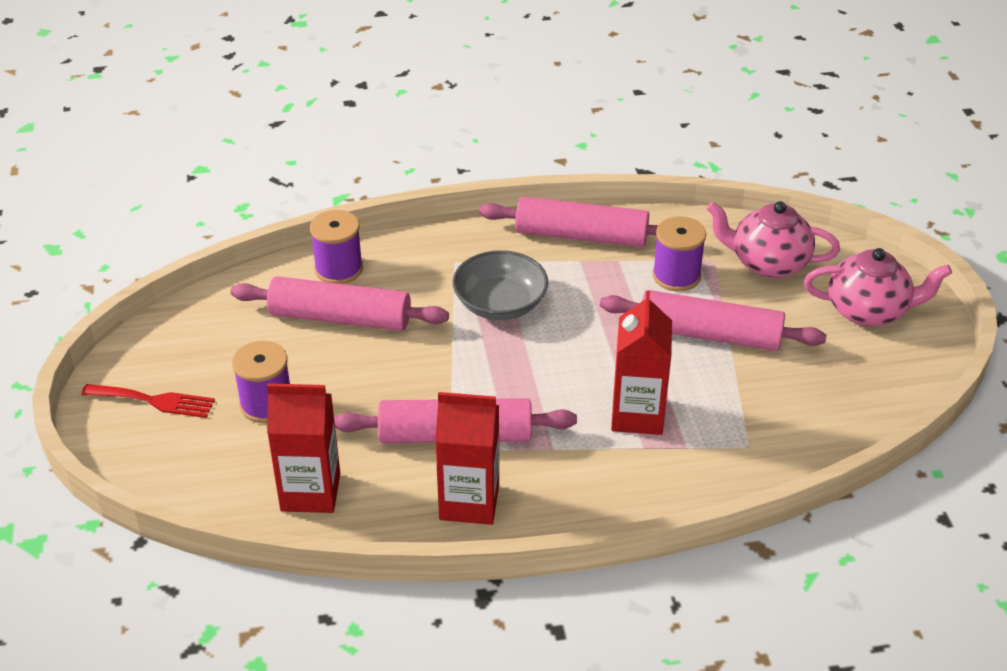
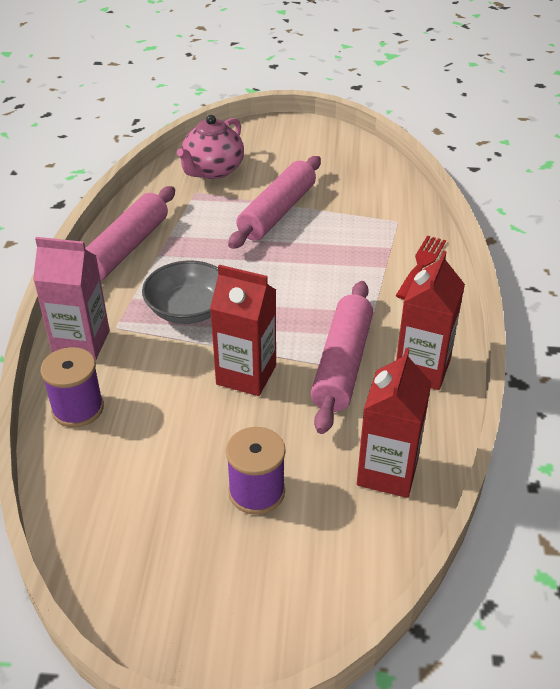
camera: 75 degrees left, 0 degrees up
red fork [81,384,215,418] -> red fork moved to [396,235,446,300]
pink rolling pin [230,276,449,331] -> none
red carton [611,291,672,435] -> red carton moved to [210,265,276,396]
purple spool [652,216,706,292] -> none
pink teapot [804,248,952,327] -> none
none -> pink carton [33,237,110,360]

